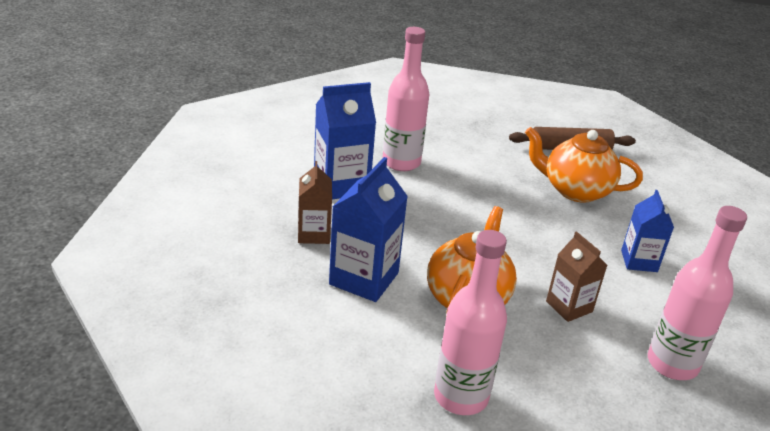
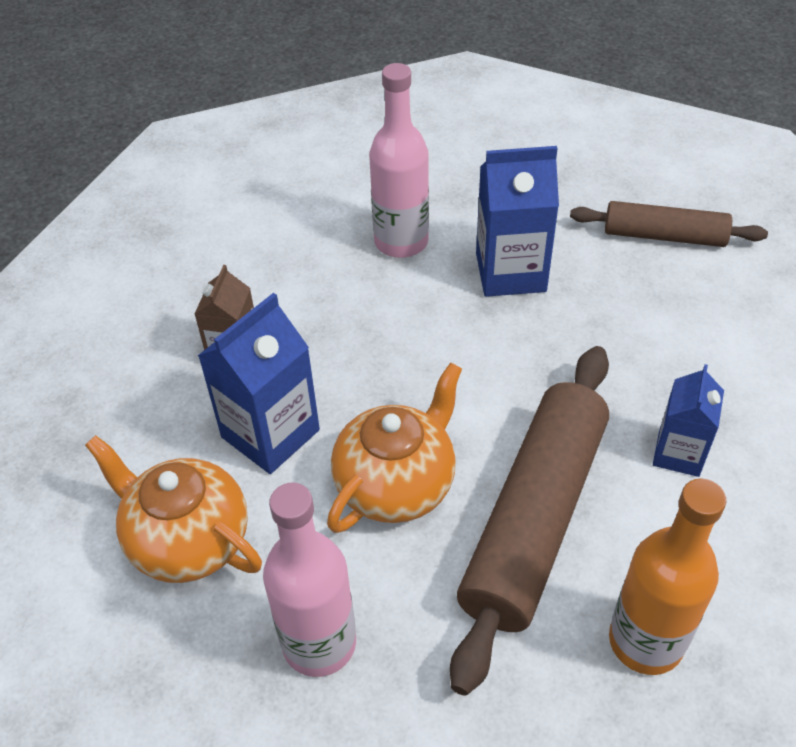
camera: 20 degrees right, 15 degrees up
blue carton [314,82,376,199] -> blue carton moved to [476,146,559,297]
orange teapot [525,127,643,203] -> orange teapot moved to [85,435,262,583]
brown carton [546,231,607,322] -> brown rolling pin [450,346,609,696]
pink bottle [648,206,747,380] -> orange bottle [609,478,726,675]

